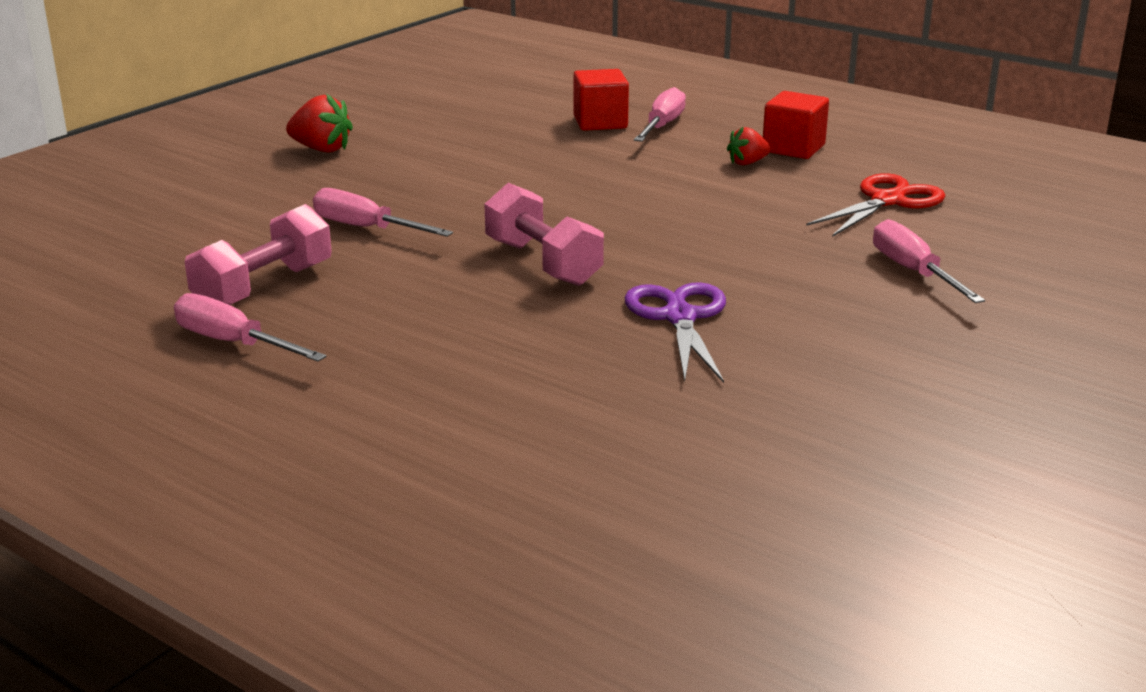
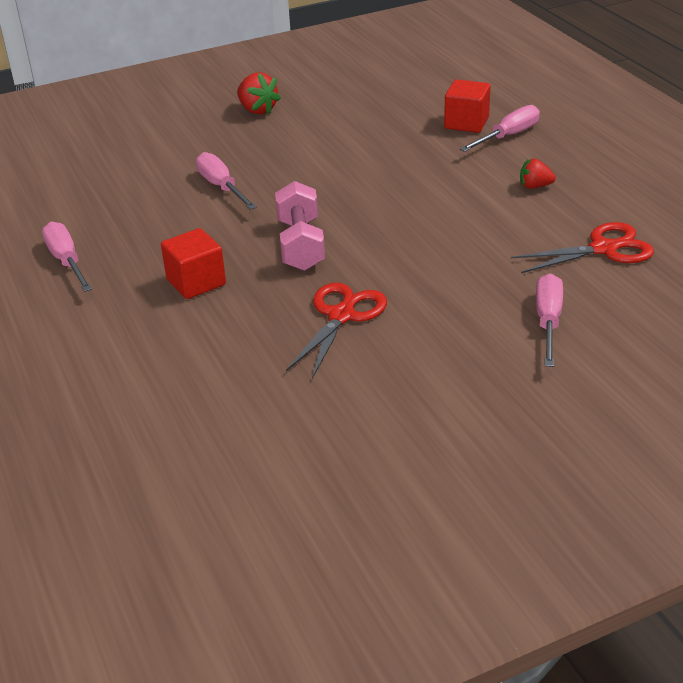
camera: 30 degrees right, 10 degrees up
pink dumbbell [185,204,332,305] -> none
purple scissors [624,282,726,383] -> red scissors [286,283,387,379]
red cube [763,91,829,159] -> red cube moved to [161,228,226,299]

